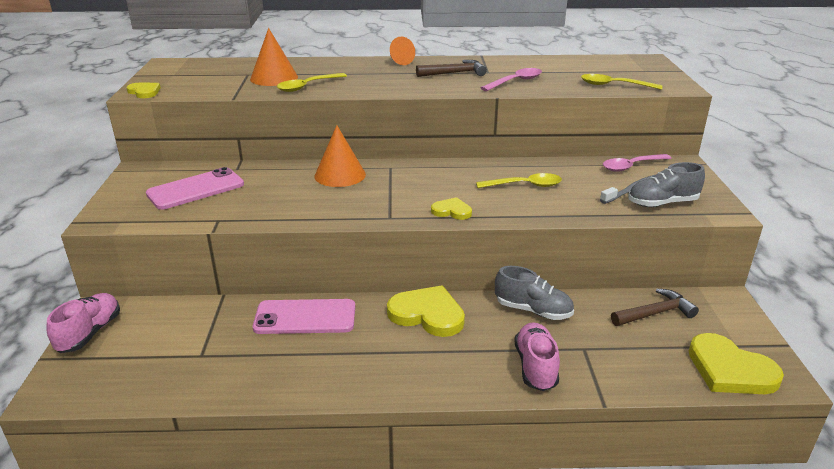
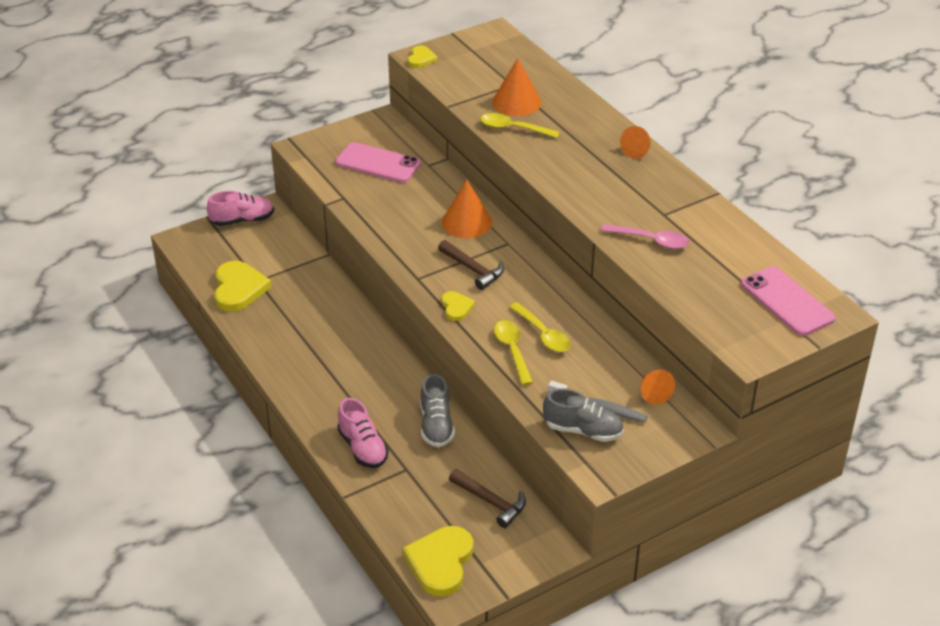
camera: 60 degrees right, 10 degrees up
pink phone [253,299,355,334] -> pink phone moved to [741,266,835,336]
yellow heart [387,285,465,337] -> yellow heart moved to [214,261,272,312]
brown hammer [416,60,487,77] -> brown hammer moved to [438,240,504,290]
pink shoe [514,322,560,391] -> pink shoe turned 90 degrees clockwise [337,398,389,468]
yellow spoon [581,74,662,90] -> yellow spoon moved to [494,320,533,385]
pink spoon [603,154,672,172] -> orange cone [641,370,675,405]
grey shoe [628,162,705,207] -> grey shoe turned 150 degrees clockwise [543,388,624,442]

